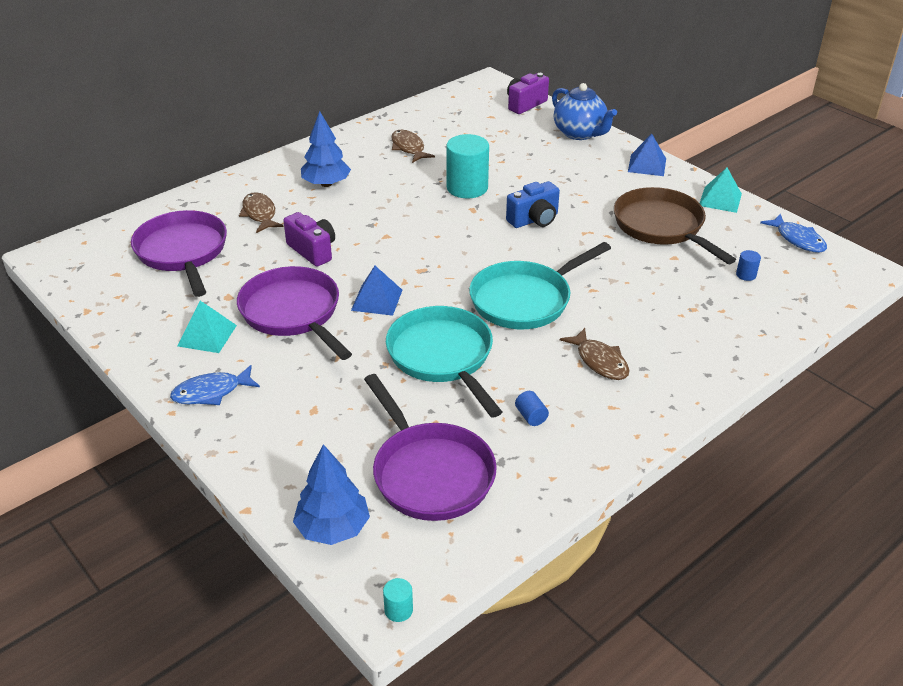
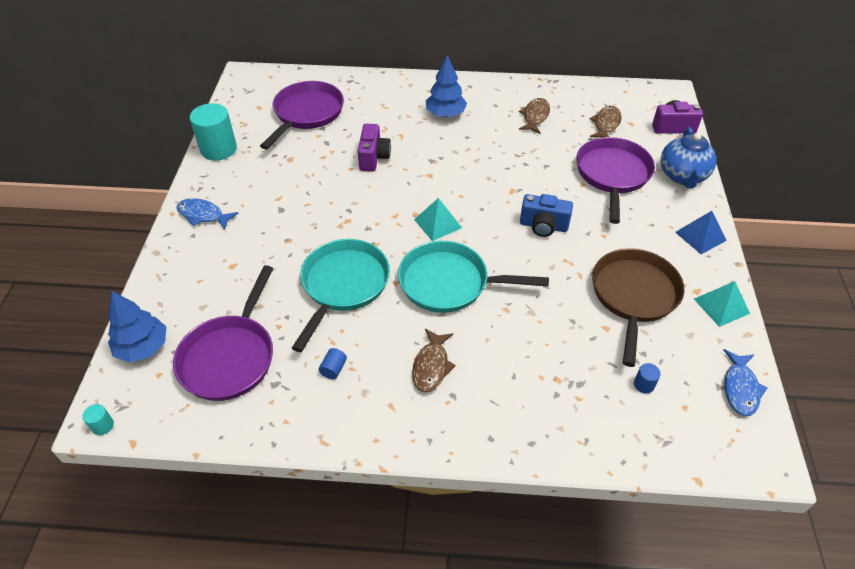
camera: 45 degrees right, 10 degrees up
turquoise pyramid [178,301,237,353] -> turquoise pyramid moved to [414,198,462,241]
purple pan [237,266,352,360] -> purple pan moved to [576,137,655,224]
brown fish [239,192,284,233] -> brown fish moved to [590,106,622,138]
blue pyramid [351,266,402,316] -> none
turquoise cylinder [446,134,489,199] -> turquoise cylinder moved to [190,103,237,161]

